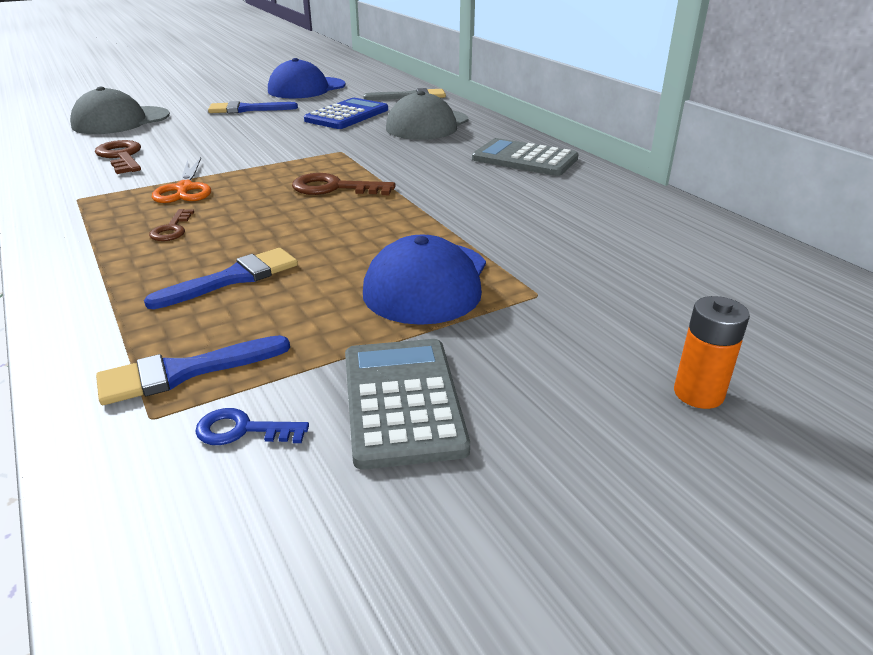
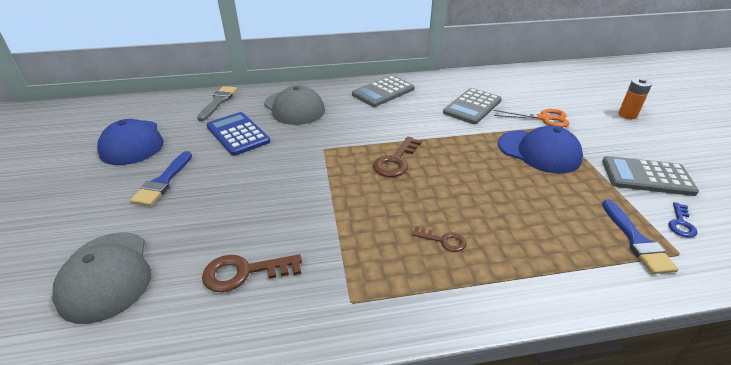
camera: 70 degrees left, 5 degrees up
blue brush [144,248,298,309] -> none
orange scissors [152,158,211,203] -> orange scissors moved to [494,109,570,127]
none -> grey calculator [443,88,502,124]

